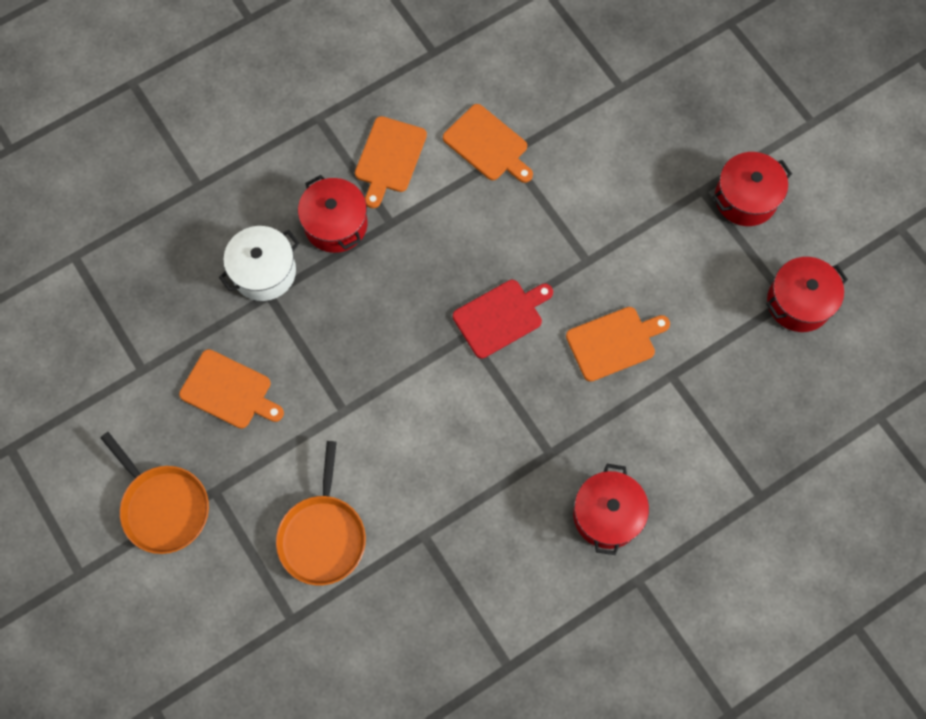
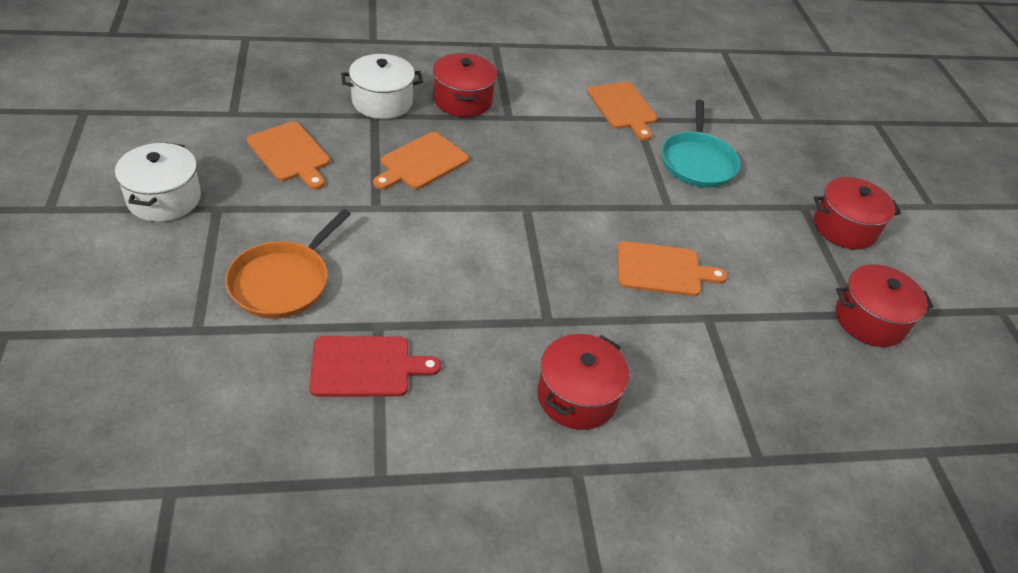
camera: 20 degrees right, 25 degrees down
orange pan [100,432,209,554] -> white pot [115,142,201,222]
orange cutting board [355,116,427,208] -> orange cutting board moved to [373,132,469,190]
red cutting board [453,280,553,359] -> red cutting board moved to [309,336,441,397]
none -> turquoise pan [661,100,740,188]

